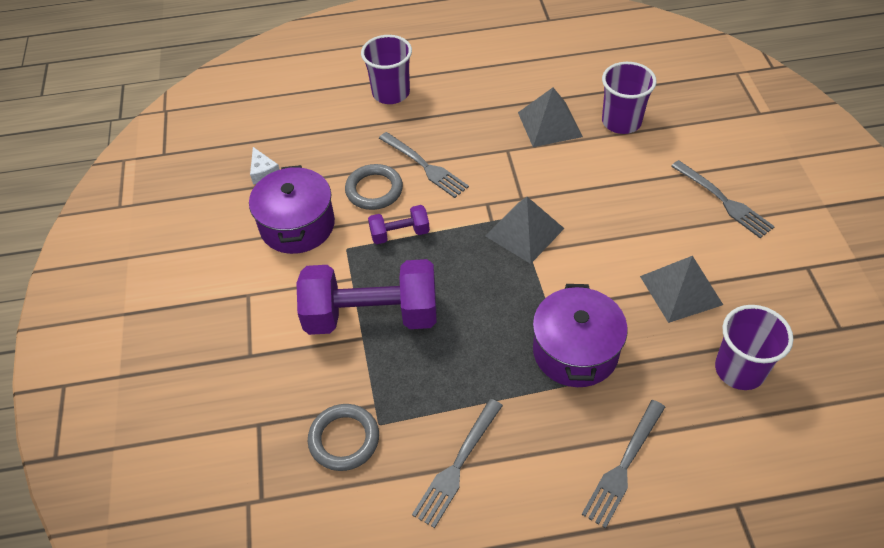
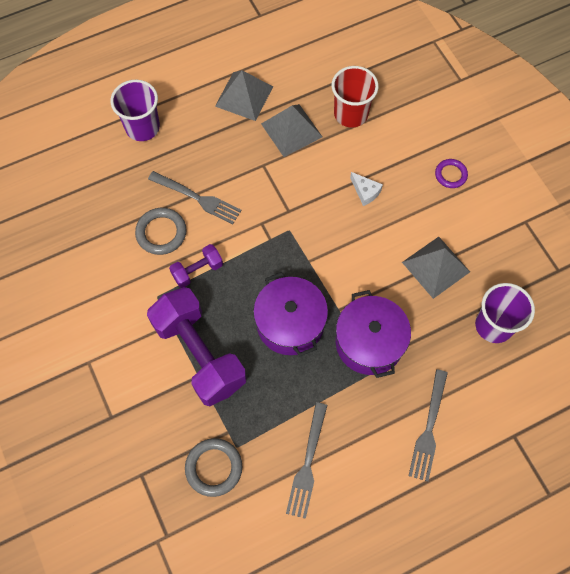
camera: 20 degrees left, 15 degrees up
purple pot [249,165,335,254] -> purple pot moved to [253,272,328,357]
white cheese [250,147,280,184] -> white cheese moved to [350,172,383,206]
purple dumbbell [296,259,437,335] -> purple dumbbell turned 75 degrees clockwise [147,287,246,406]
grey pyramid [485,197,565,264] -> grey pyramid moved to [215,70,273,121]
purple cup [602,62,657,134] -> red cup [332,66,379,128]
grey fork [671,160,775,238] -> purple ring [435,159,468,188]

